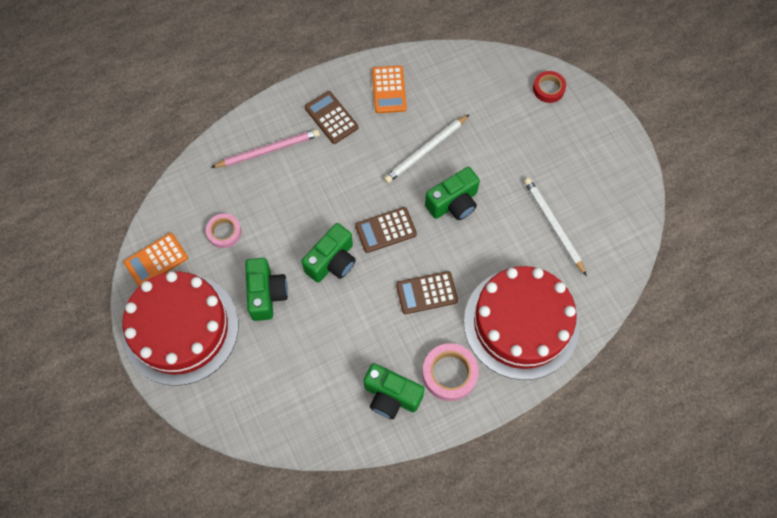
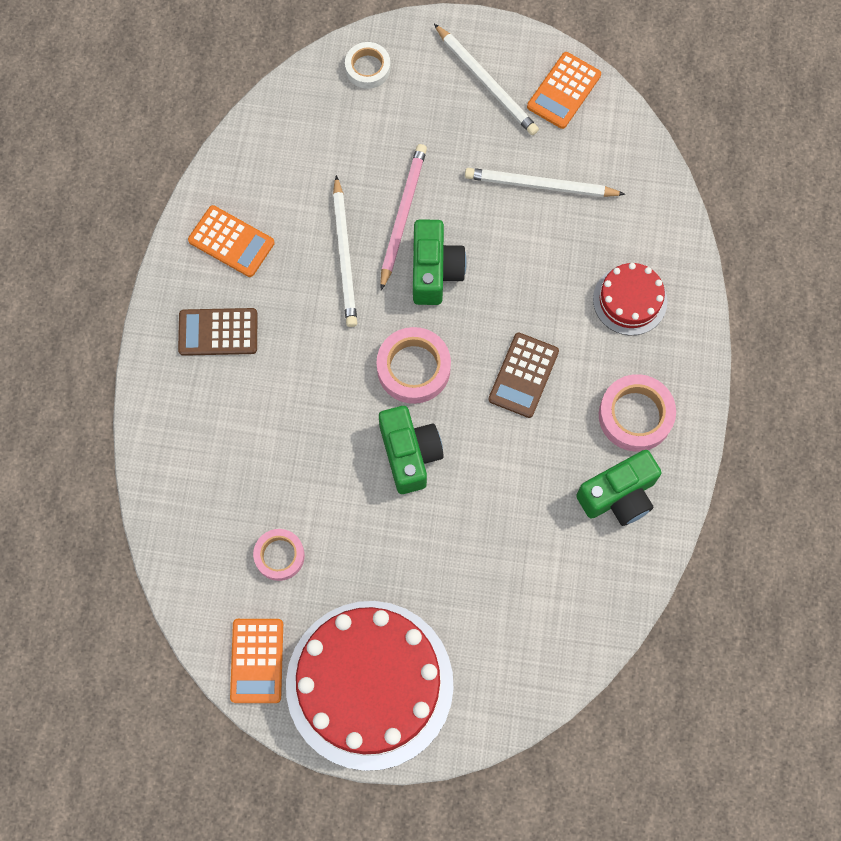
camera: 55 degrees left, 5 degrees up
pink pencil [211,129,320,168] -> pink pencil moved to [380,144,427,290]
green camera [245,258,288,321] -> none
brown calculator [355,207,417,253] -> pink tape [376,327,451,404]
red cake [464,266,580,380] -> red cake [593,263,667,335], size x0.48
red tape [533,71,566,103] -> white tape [345,42,391,89]
none -> white pencil [434,24,539,135]
none -> orange calculator [527,52,601,129]

